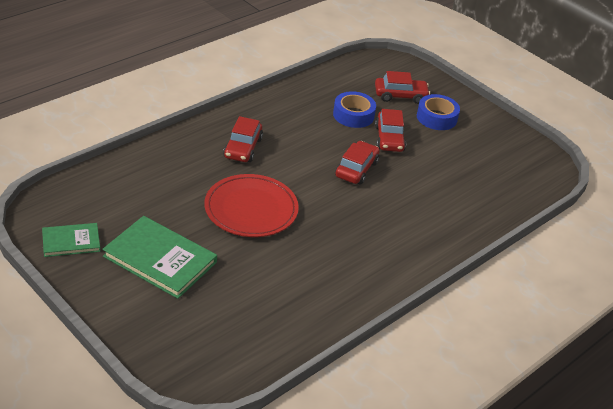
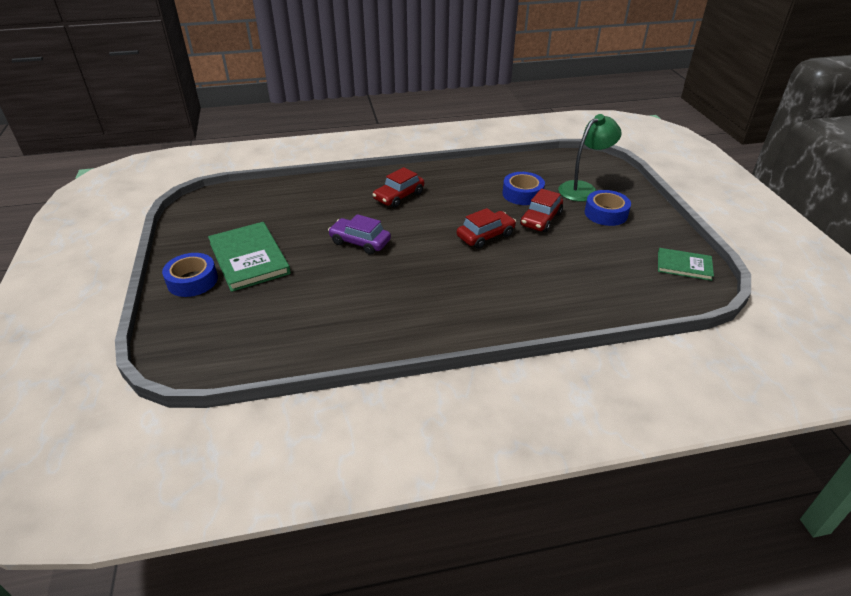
camera: 35 degrees right, 0 degrees up
green book [42,223,100,257] -> green book moved to [658,248,714,281]
red plate [204,174,299,237] -> purple car [328,214,391,255]
red car [375,71,430,104] -> green lamp [558,114,622,202]
none -> blue tape [162,253,218,297]

